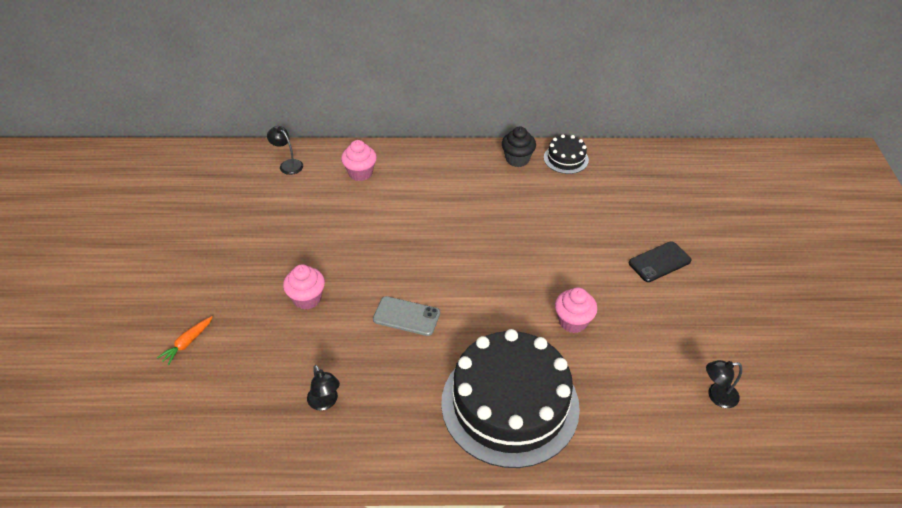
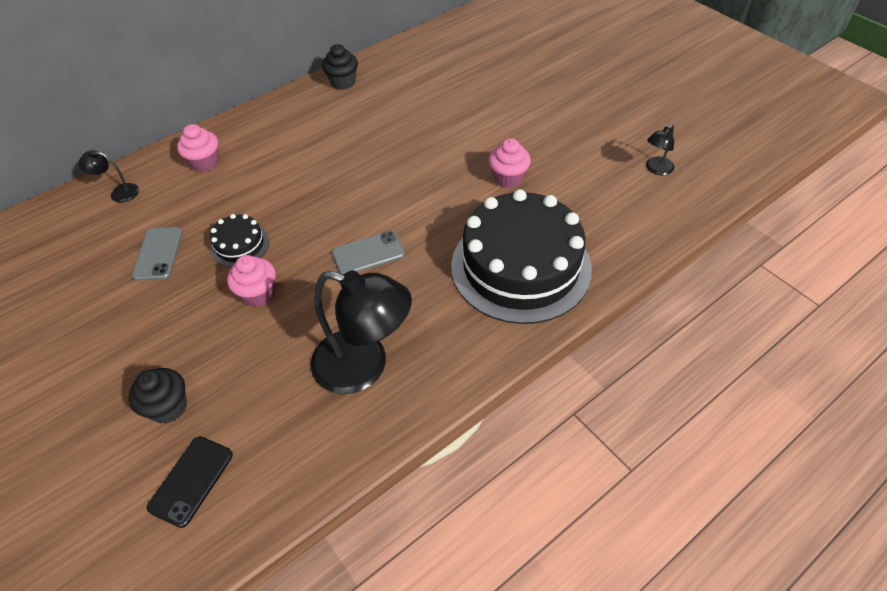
camera: 35 degrees left, 5 degrees up
orange carrot [157,316,212,365] -> black cupcake [129,368,187,424]
black lamp [307,365,340,411] -> black lamp [311,270,412,394], size x2.19
black cake [544,134,589,174] -> black cake moved to [210,214,269,268]
black phone [629,241,691,282] -> black phone moved to [147,436,233,528]
none -> grey phone [132,227,183,281]

